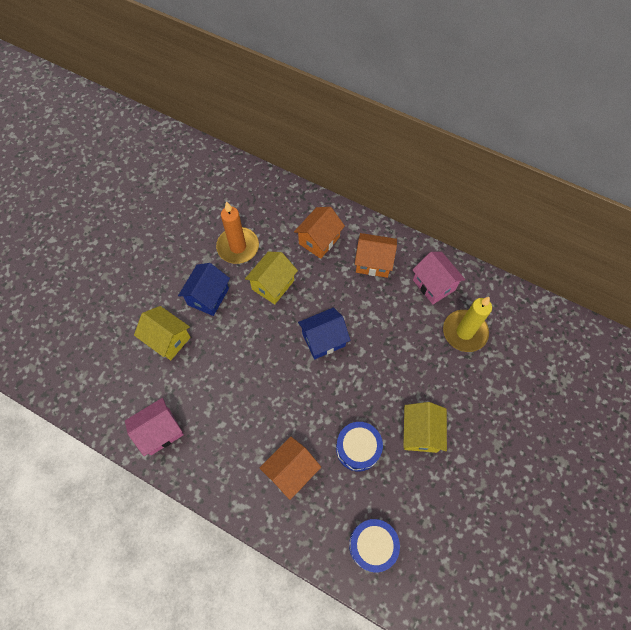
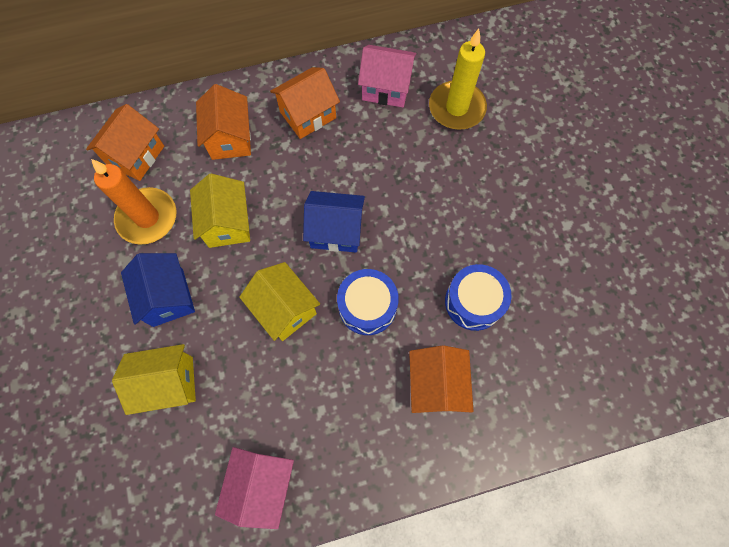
camera: 45 degrees left, 5 degrees up
blue house [298,307,351,359] -> blue house turned 75 degrees clockwise [303,191,365,252]
blue drum [349,519,400,572] -> blue drum moved to [337,269,399,335]
yellow house [403,402,447,453] -> yellow house moved to [239,262,320,341]
none -> orange house [86,104,164,181]

